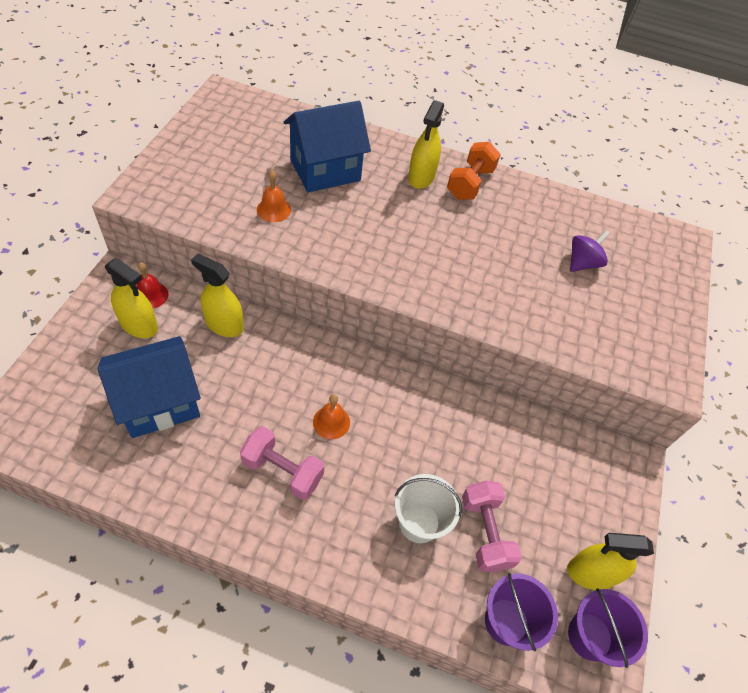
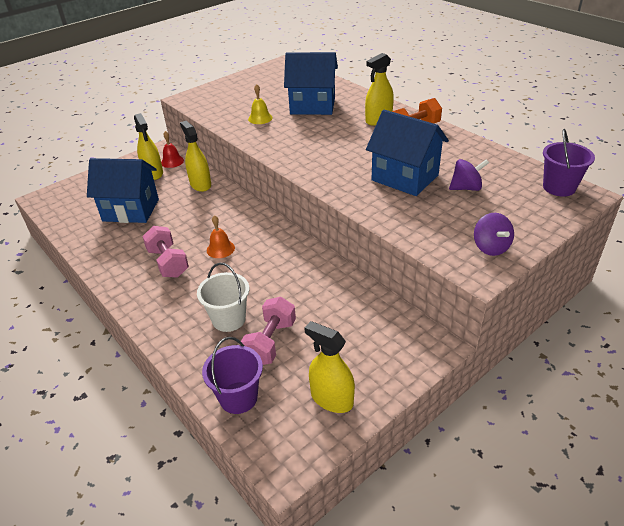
camera: 40 degrees right, 15 degrees down
orange bell [257,171,291,222] -> yellow bell [248,84,272,124]
purple bucket [568,589,648,668] -> purple bucket moved to [543,129,595,197]
none -> blue house [366,110,449,196]
none -> purple spinning top [474,213,514,256]

